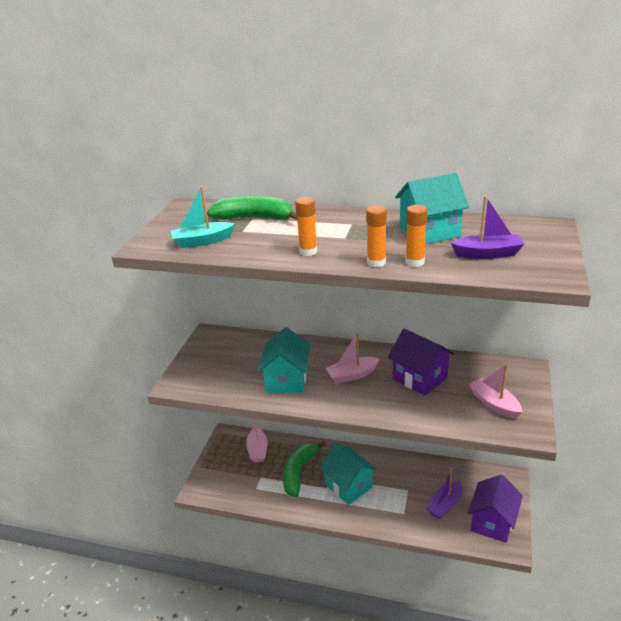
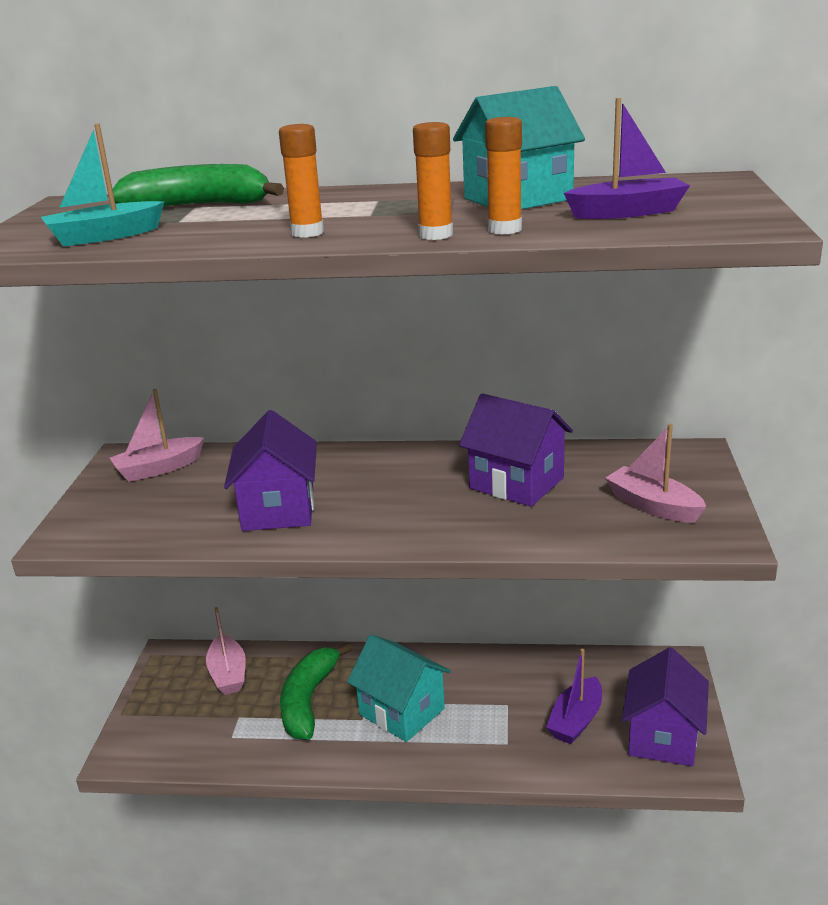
camera: 10 degrees left, 5 degrees down
turquoise house [258,327,311,394] -> purple house [224,410,317,531]
pink boat [326,333,379,384] -> pink boat moved to [110,389,204,482]

